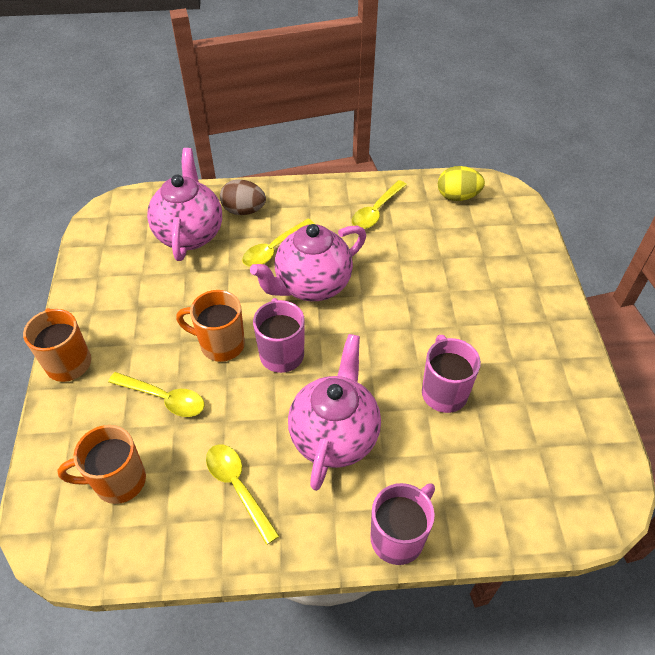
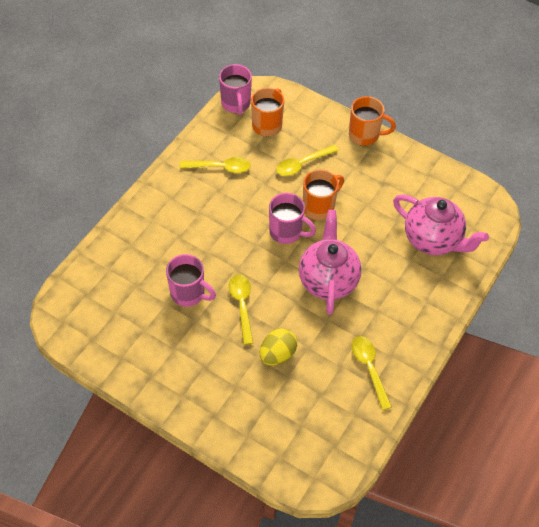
camera: 125 degrees right, 5 degrees up
brown egg [220,179,266,215] -> none
yellow spoon [242,219,315,267] -> yellow spoon moved to [229,274,253,345]
pink teapot [288,334,381,491] -> none
pink mug [370,483,435,565] -> pink mug moved to [219,64,252,115]
yellow egg [438,166,485,201] -> yellow egg moved to [260,328,297,366]

